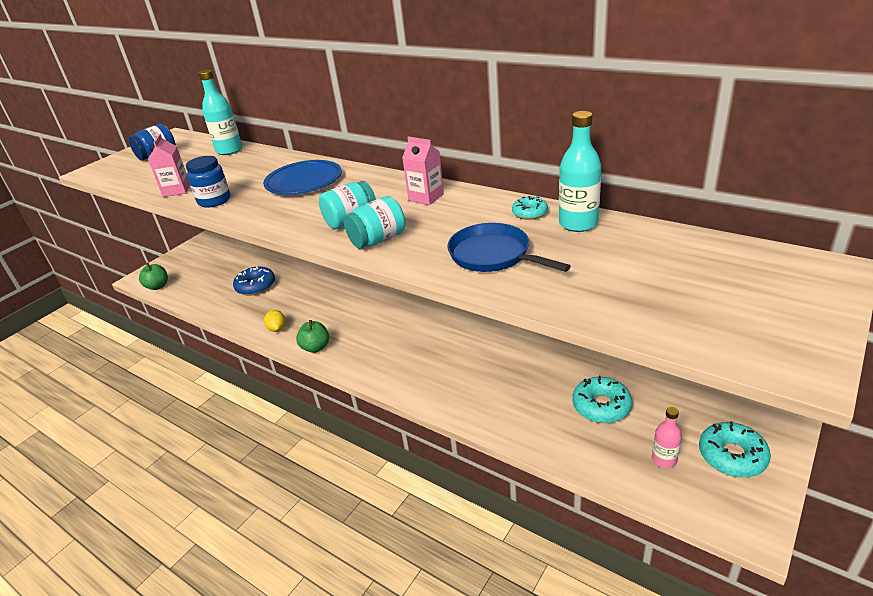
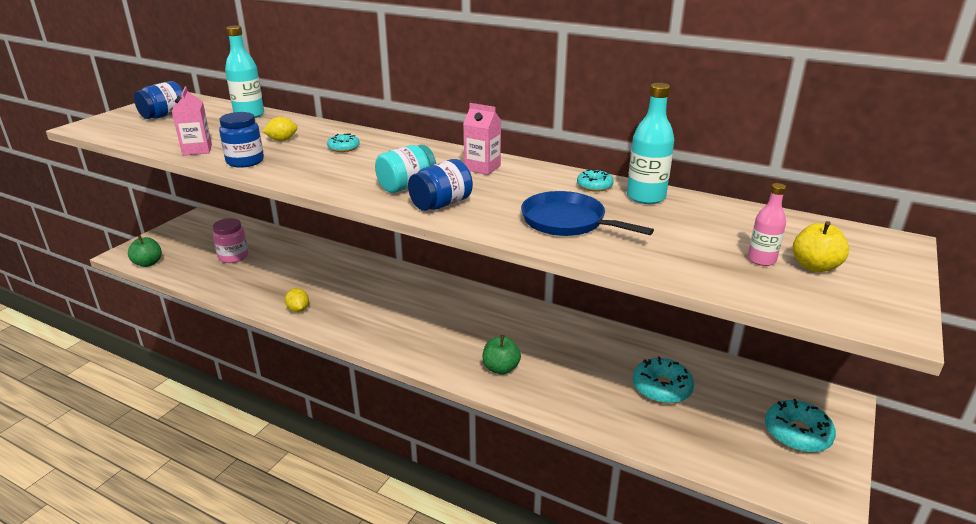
camera: 10 degrees left, 5 degrees down
blue donut [233,267,275,296] -> none
blue plate [263,160,342,195] -> turquoise donut [327,133,360,152]
green apple [296,320,329,353] -> green apple moved to [482,335,521,375]
turquoise jar [344,196,405,249] -> blue jar [408,159,473,211]
pink bottle [652,407,682,468] -> pink bottle moved to [748,183,786,266]
none -> pink jar [213,218,248,263]
none -> yellow lemon [262,117,298,141]
none -> yellow apple [793,221,849,272]

